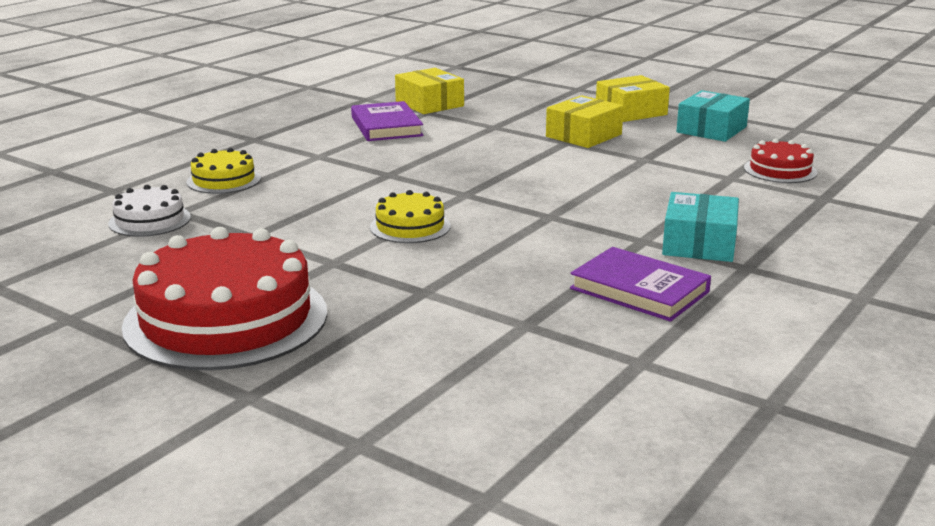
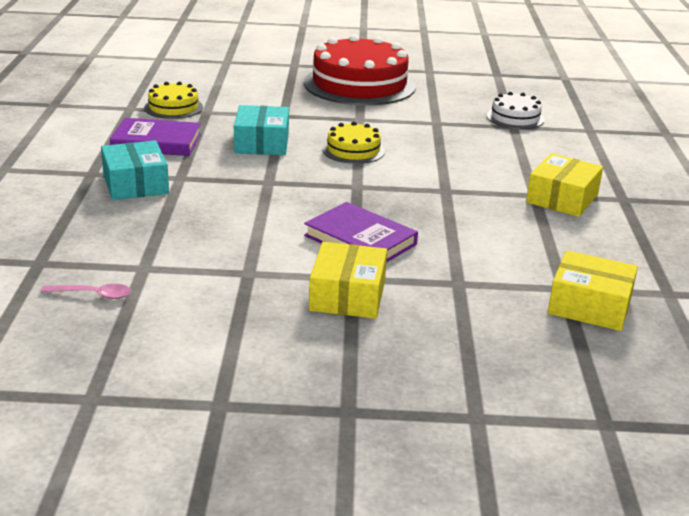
camera: 145 degrees right, 5 degrees up
yellow cake [187,148,261,194] -> yellow cake moved to [144,81,203,119]
purple book [351,101,423,141] -> purple book moved to [304,202,418,263]
yellow box [596,75,670,122] -> yellow box moved to [526,153,603,217]
turquoise box [676,90,750,142] -> turquoise box moved to [234,105,289,155]
red cake [744,139,817,183] -> pink spoon [41,284,131,299]

